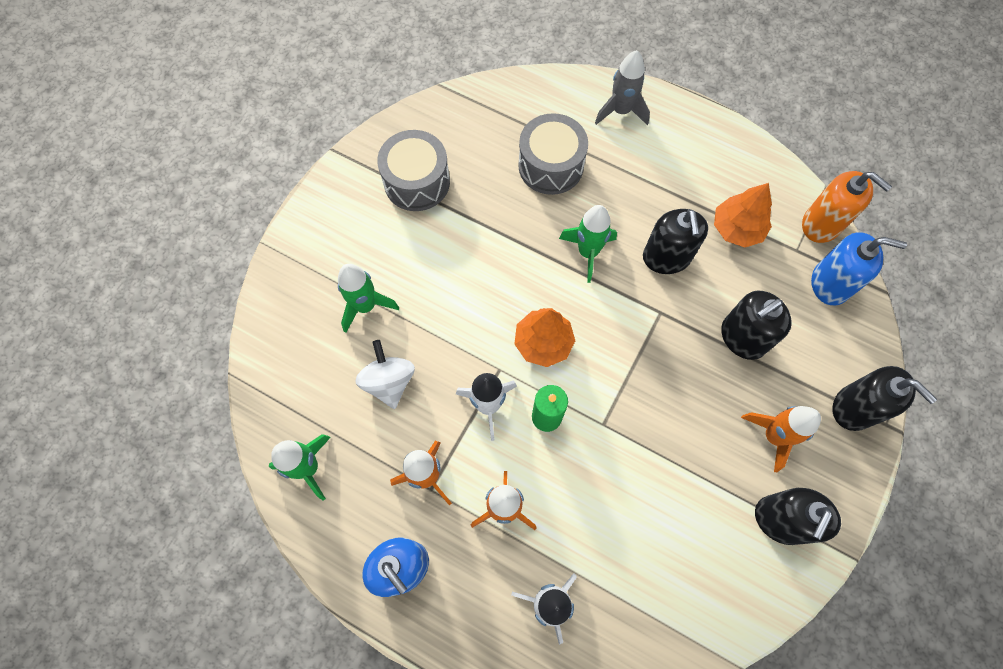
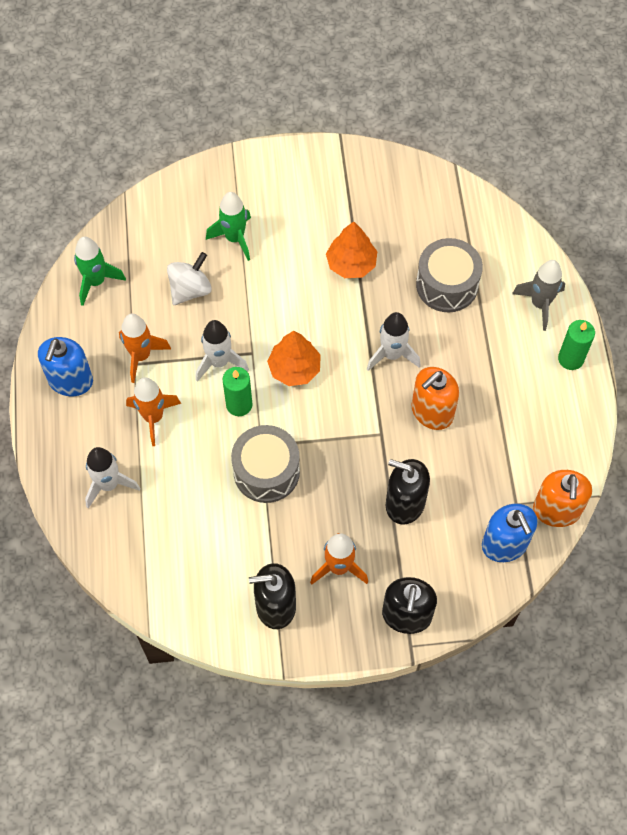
camera: 55 degrees right, 5 degrees down
grey drum [377,130,450,211] -> grey drum moved to [231,425,300,503]
green rocket [559,205,617,283] -> white rocket [367,312,421,371]
black soap dispenser [643,209,708,274] -> orange soap dispenser [412,367,459,430]
orange tree [714,183,772,248] -> orange tree moved to [326,221,377,278]
none -> green candle [558,320,595,370]

